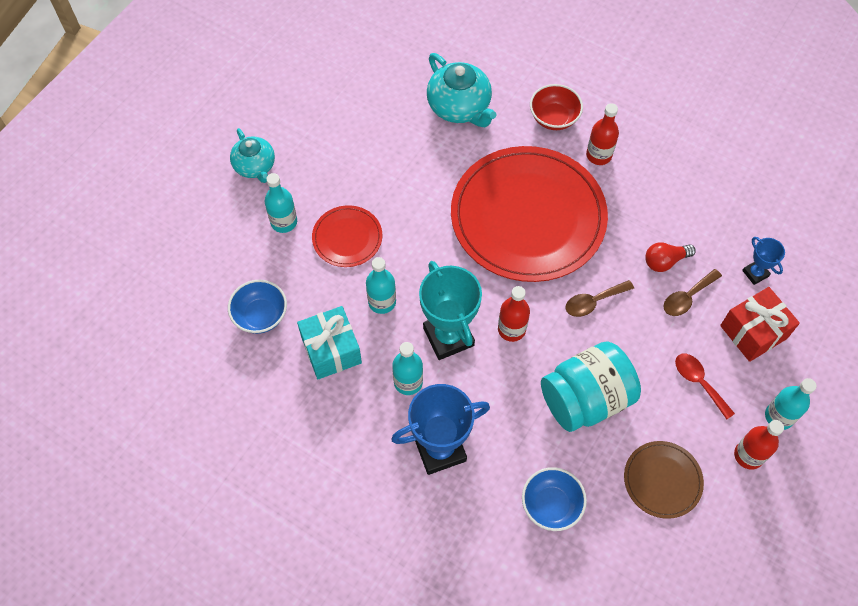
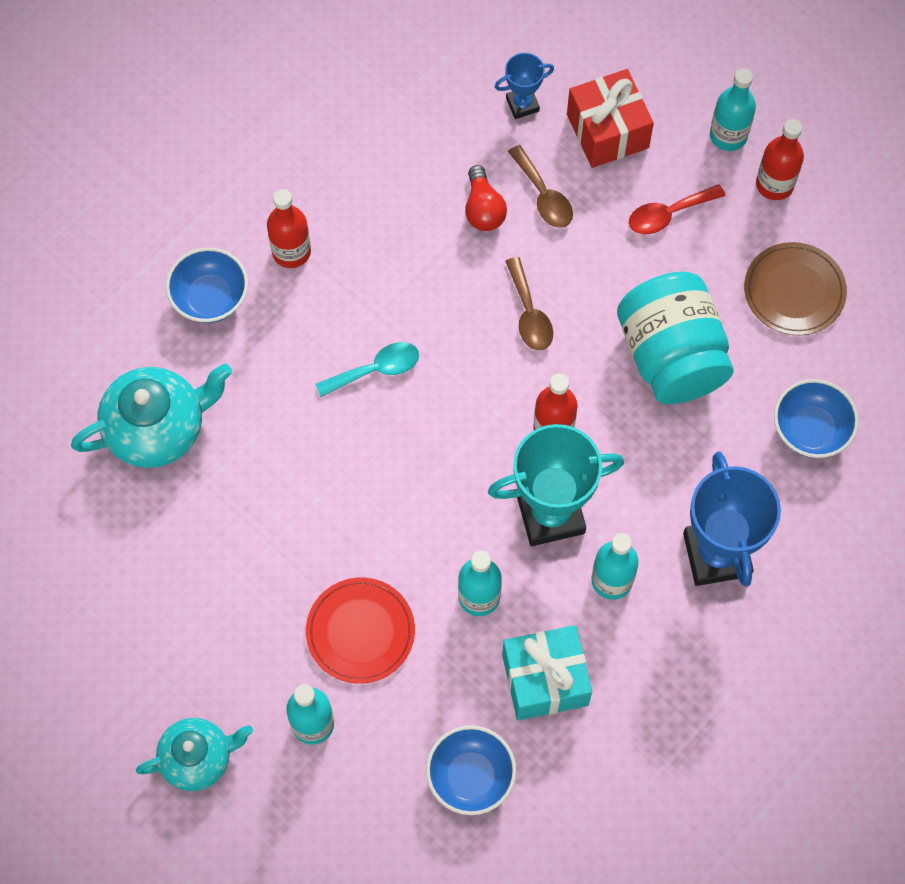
camera: 80 degrees left, 5 degrees up
red plate [451,146,608,282] -> turquoise spoon [315,342,419,397]
red bowl [530,84,583,130] -> blue bowl [166,247,248,323]

